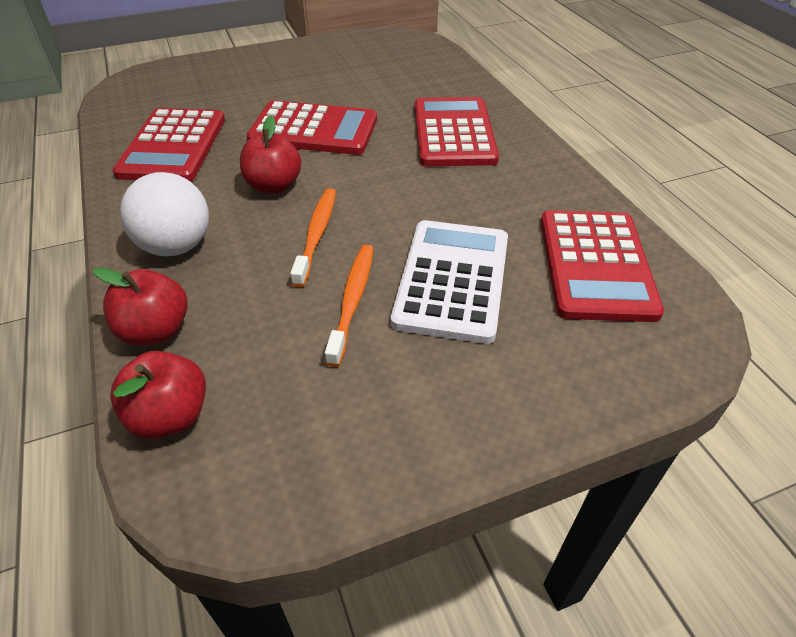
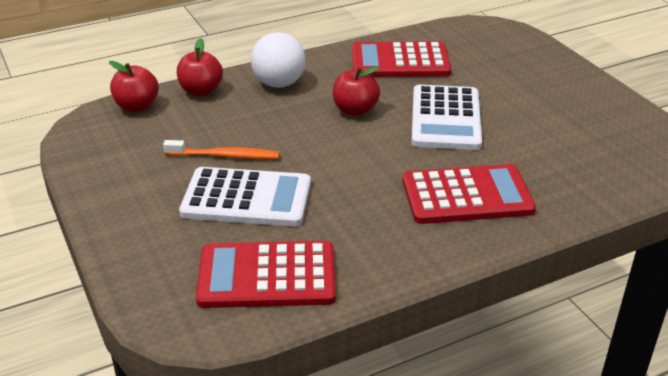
camera: 85 degrees right, 10 degrees down
red calculator [247,100,377,155] -> white calculator [411,85,482,150]
orange toothbrush [290,188,336,288] -> none

